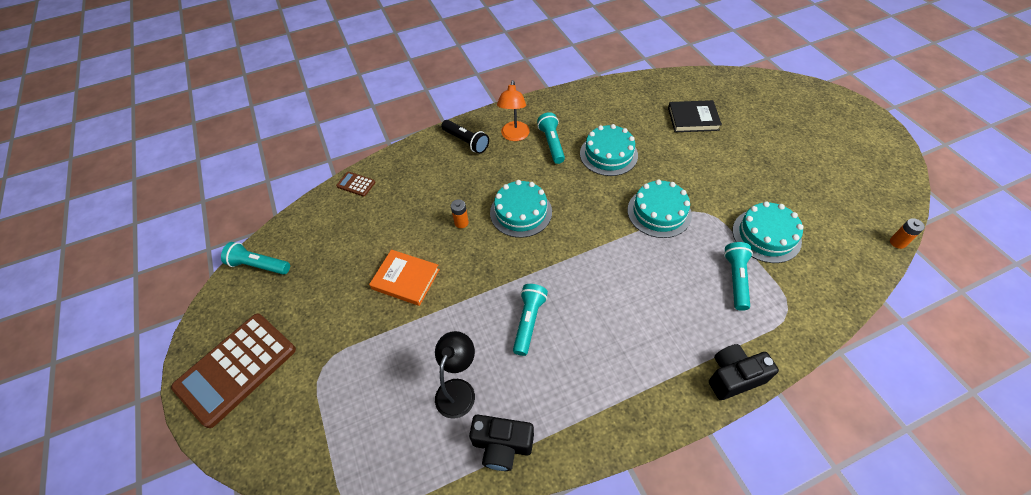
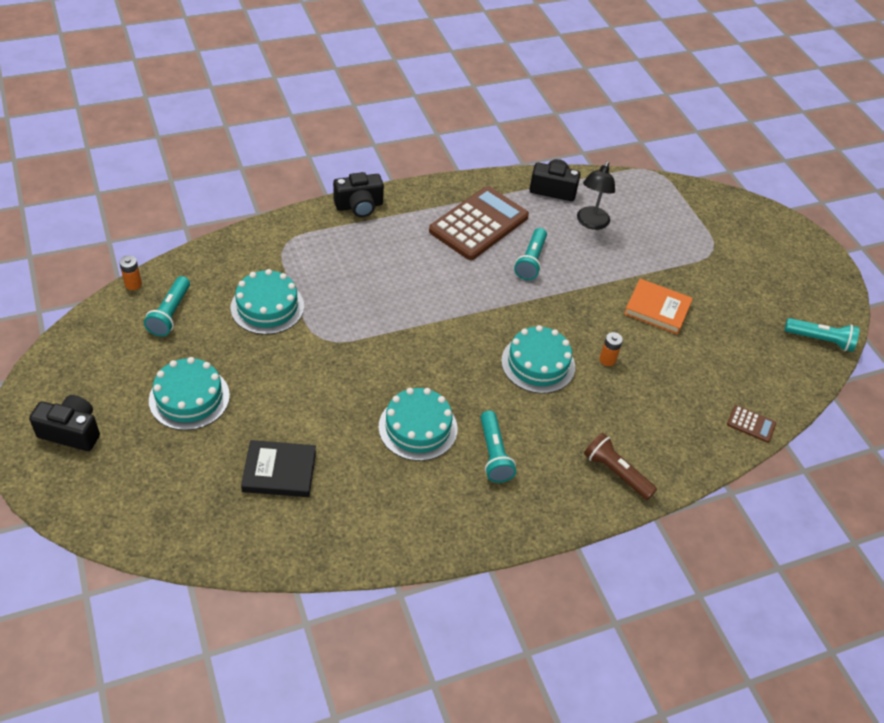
camera: 175 degrees right, 5 degrees down
brown calculator [171,314,296,428] -> brown calculator moved to [429,186,529,260]
black flashlight [441,120,489,154] -> brown flashlight [584,433,657,500]
orange lamp [497,80,530,141] -> none
turquoise cake [628,179,692,238] -> turquoise cake moved to [149,357,230,430]
turquoise flashlight [724,242,753,311] -> turquoise flashlight moved to [144,276,190,337]
none -> black camera [29,395,100,451]

